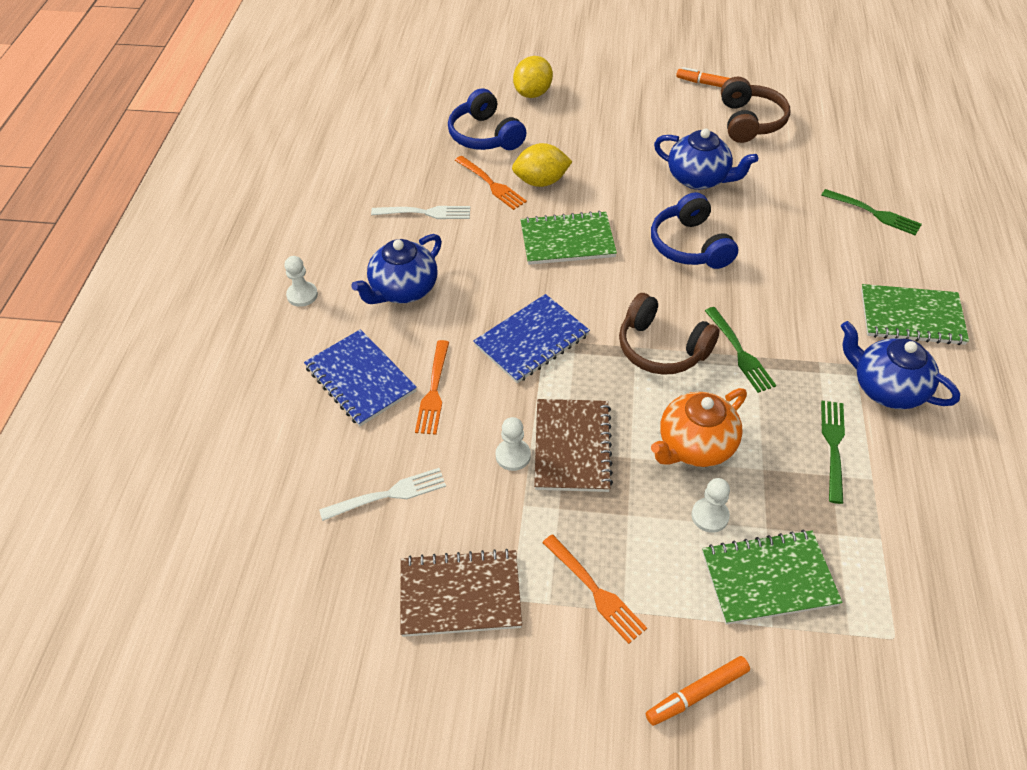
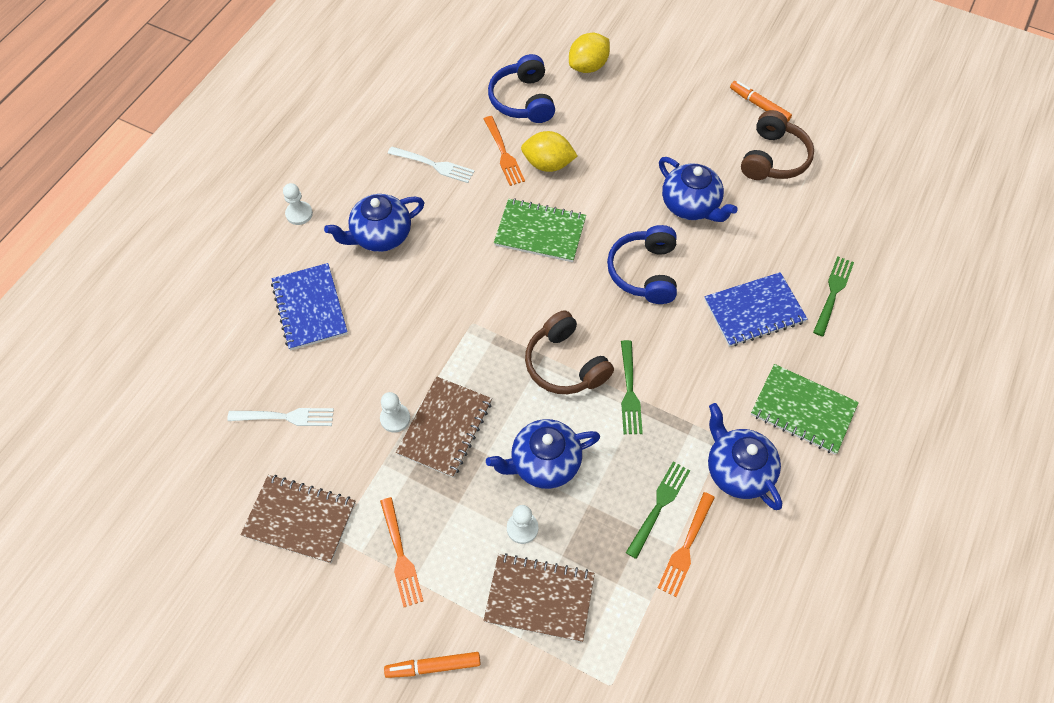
camera: 20 degrees right, 10 degrees up
orange fork [415,340,449,435] -> orange fork moved to [658,492,715,597]
blue notebook [474,294,590,383] -> blue notebook moved to [704,272,807,347]
orange teapot [651,388,747,467] -> blue teapot [486,419,600,489]
green notebook [702,530,843,625] -> brown notebook [483,553,595,642]
green fork [821,189,922,235] -> green fork turned 120 degrees counterclockwise [813,256,854,336]

